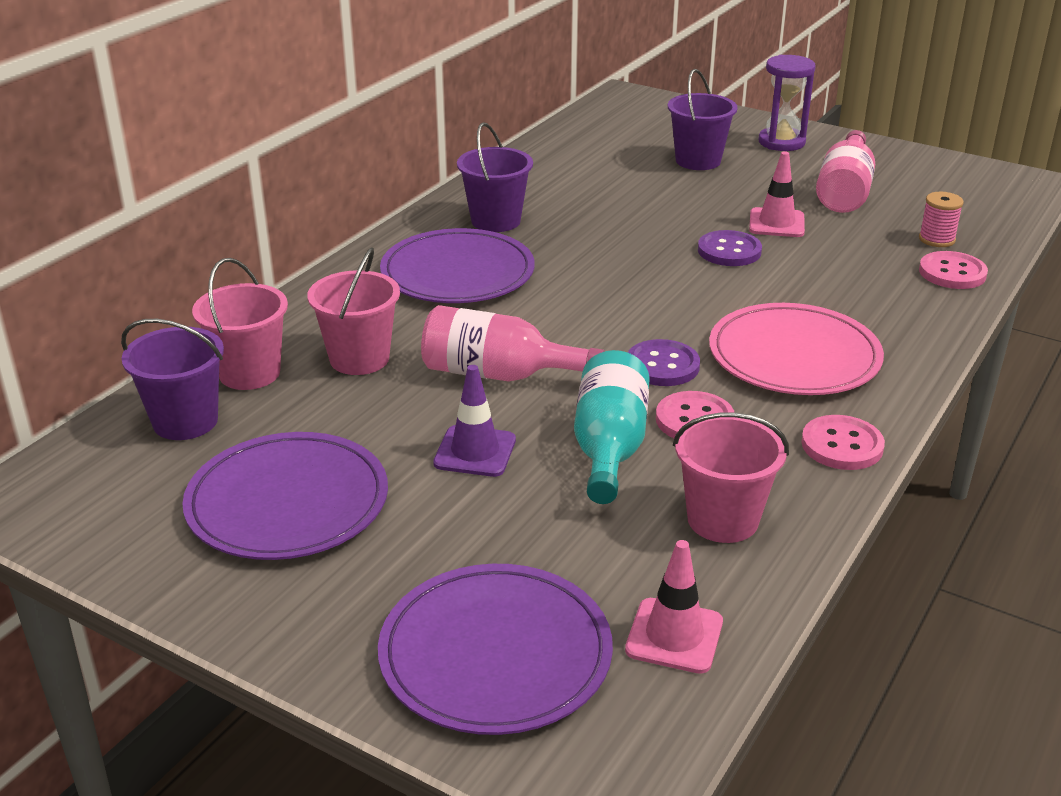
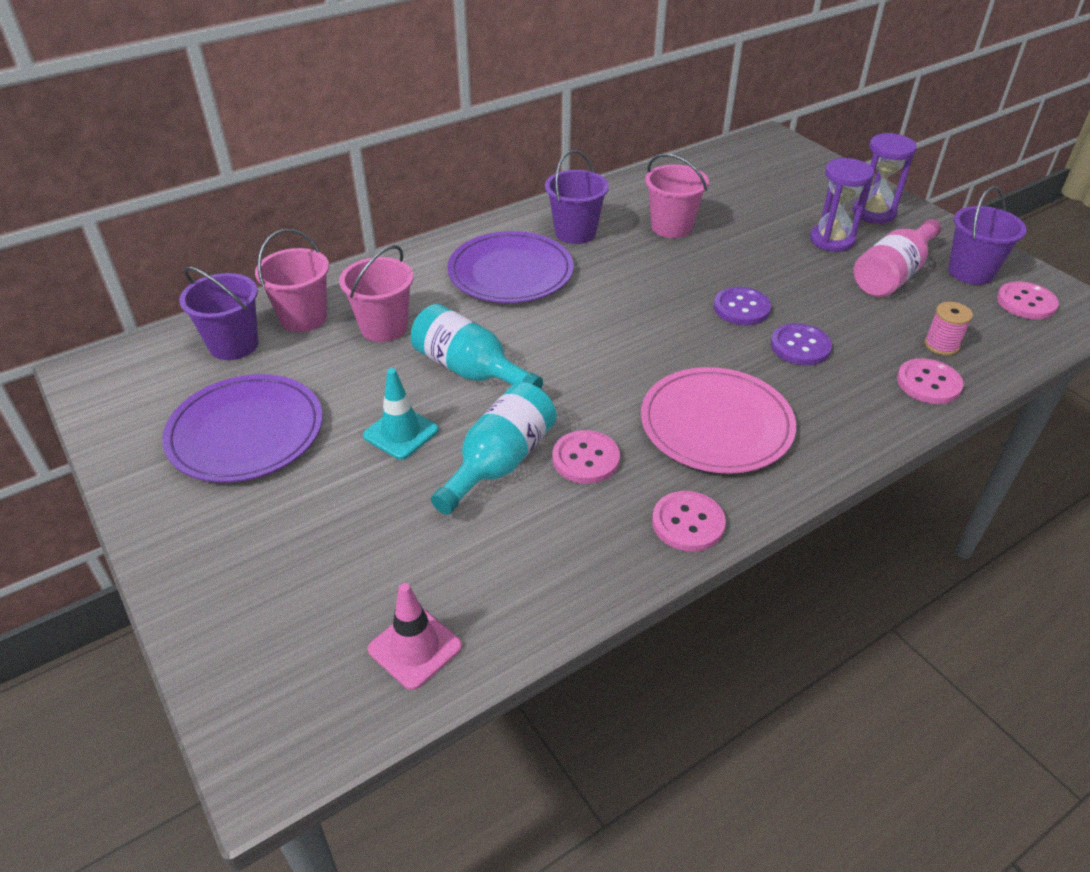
camera: 25 degrees right, 10 degrees up
purple plate [378,564,613,735] -> none
pink bottle [421,305,605,382] -> turquoise bottle [411,304,543,389]
purple traffic cone [433,365,516,477] -> turquoise traffic cone [363,368,439,460]
purple button [628,339,700,386] -> purple button moved to [771,323,832,366]
purple bucket [668,69,738,170] -> purple bucket moved to [948,186,1027,285]
pink bucket [673,413,789,543] -> pink bucket moved to [645,153,709,238]
pink traffic cone [749,151,805,237] -> none
none -> purple hourglass [810,158,874,252]
none -> pink button [997,281,1059,319]

